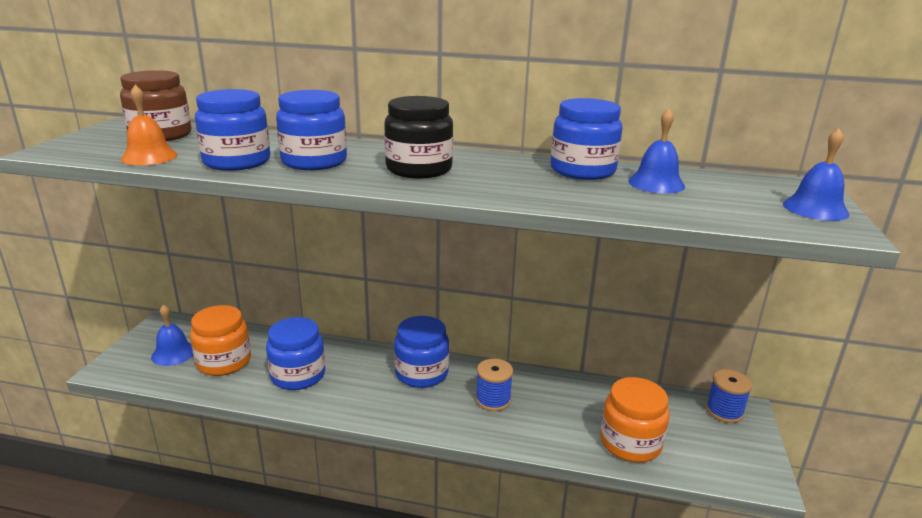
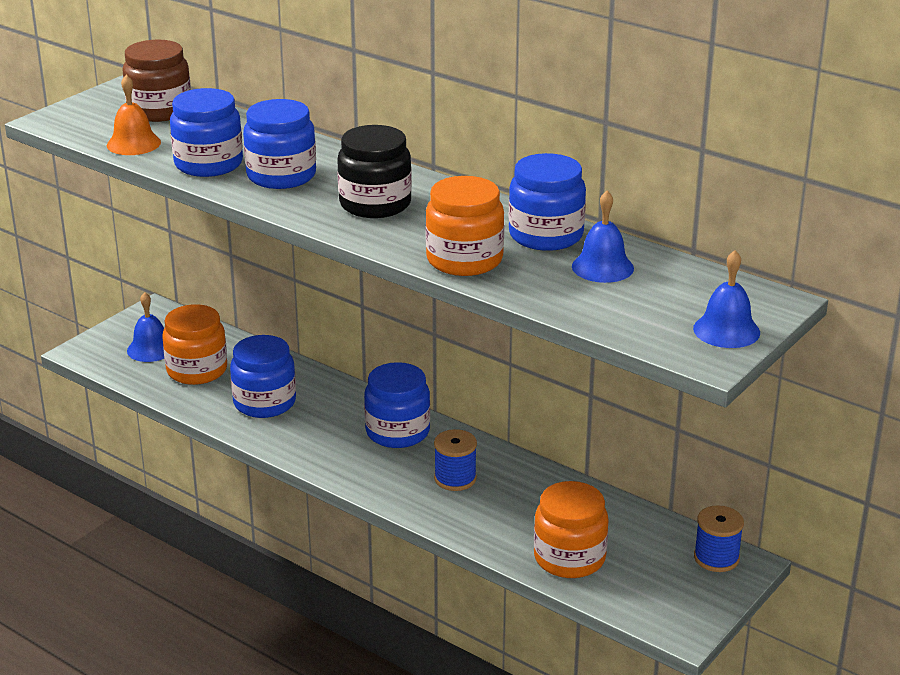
camera: 25 degrees right, 5 degrees up
none -> orange jar [425,176,504,276]

